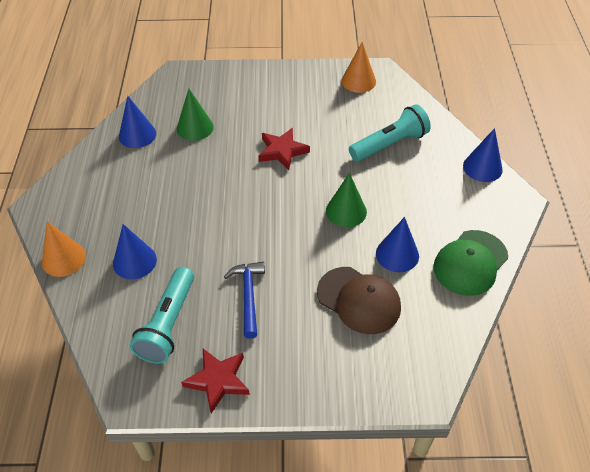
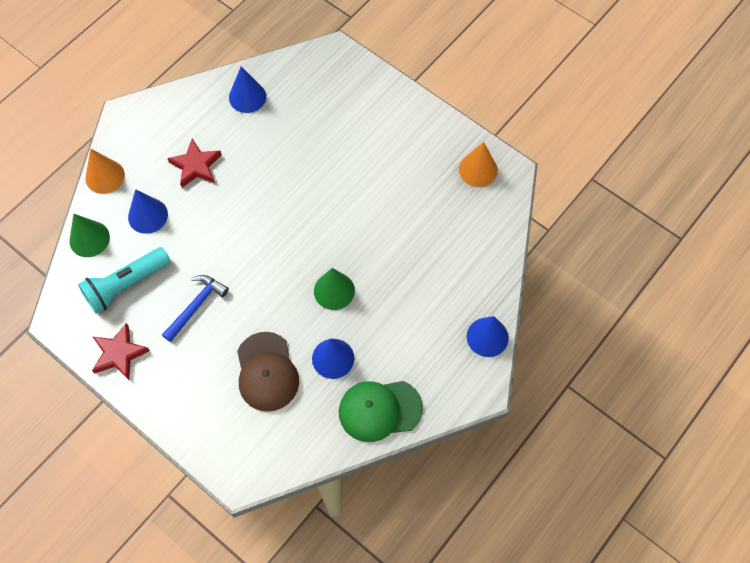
camera: 40 degrees right, 15 degrees up
green cone [177,89,214,141] -> green cone moved to [69,214,110,257]
red star [259,128,310,170] -> red star moved to [167,139,222,188]
turquoise flashlight [349,104,431,161] -> none

